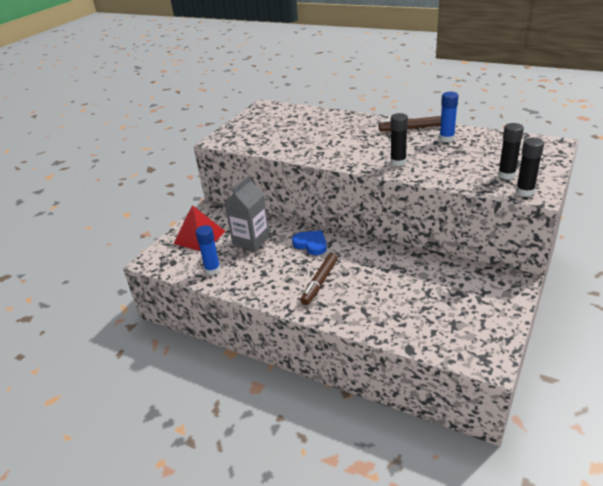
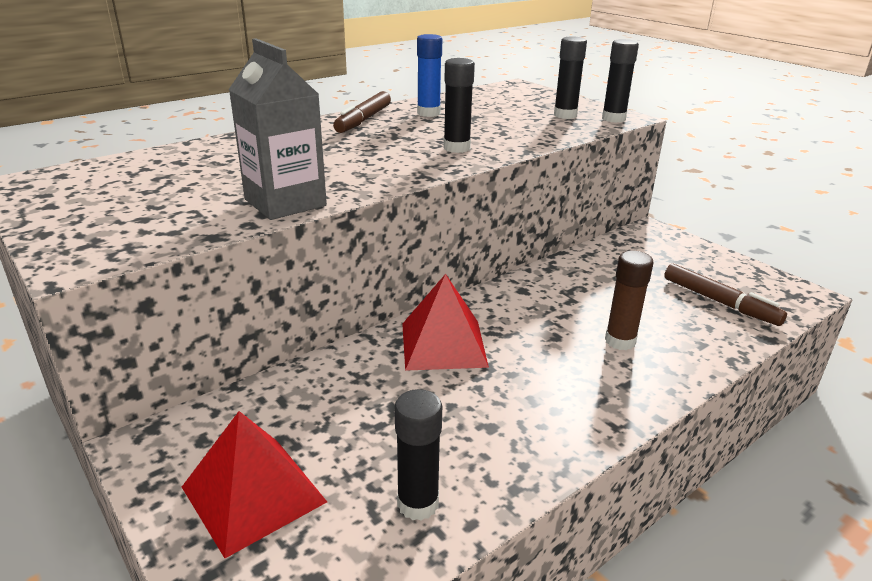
camera: 70 degrees left, 5 degrees down
blue glue stick [195,225,221,275] -> black glue stick [395,389,442,521]
grey carton [225,175,270,251] -> grey carton moved to [228,38,327,220]
blue heart [292,231,327,255] -> red pyramid [402,274,489,371]
brown marker [300,253,338,305] -> brown marker moved to [664,264,787,326]
none -> brown glue stick [605,251,653,350]

